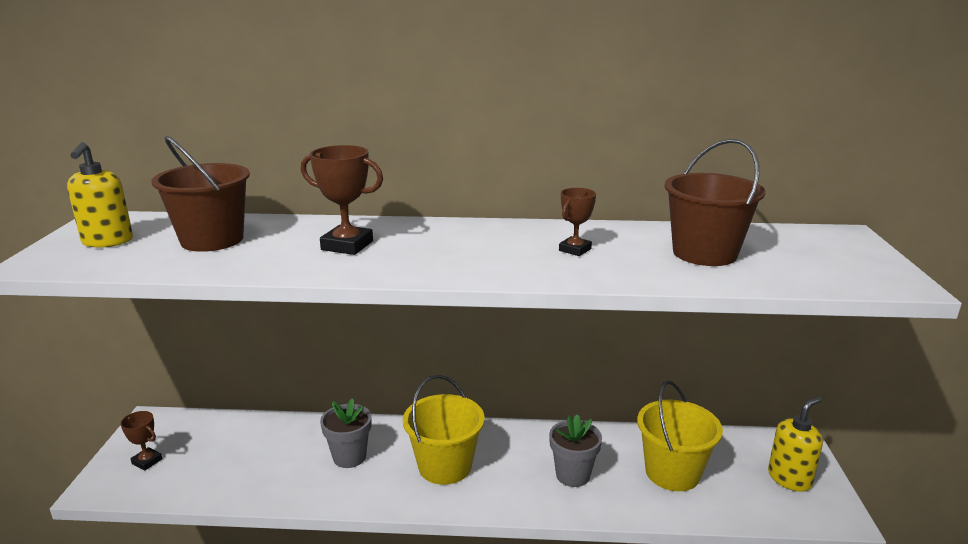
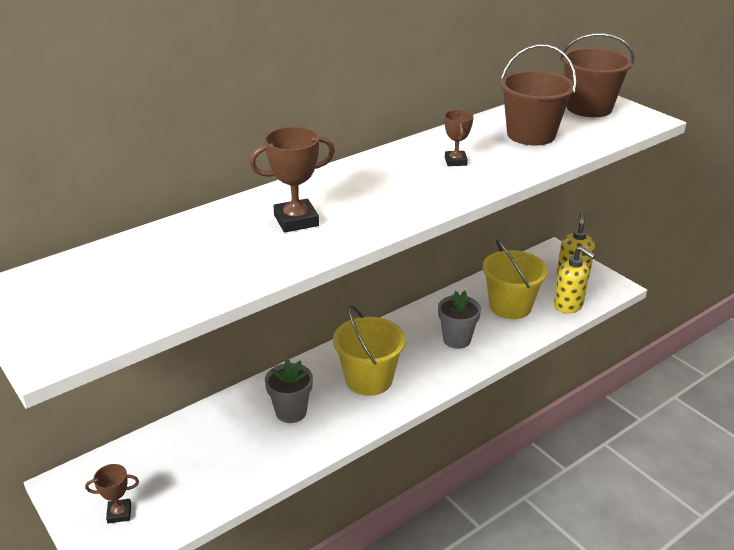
camera: 40 degrees left, 10 degrees up
yellow soap dispenser [67,142,133,247] -> yellow soap dispenser moved to [554,246,595,314]
brown bucket [151,136,250,252] -> brown bucket moved to [560,33,634,117]

